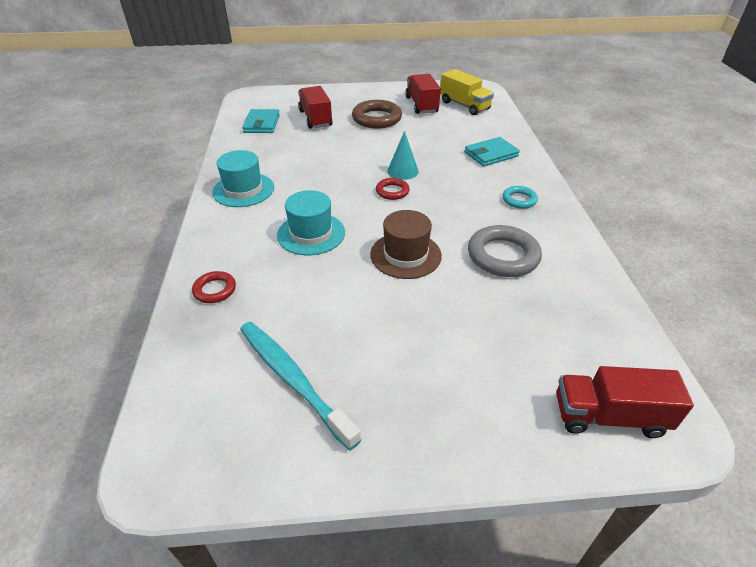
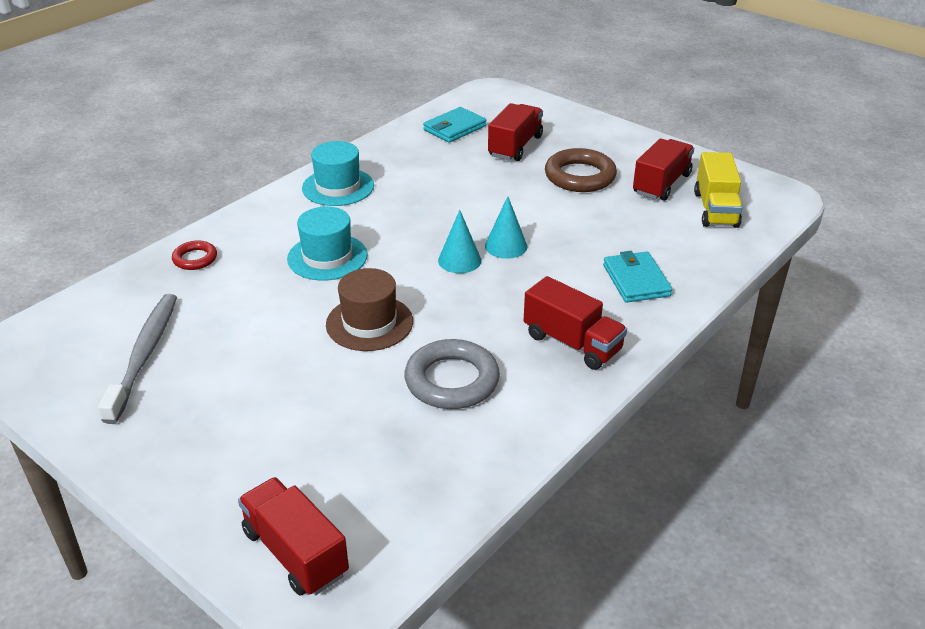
camera: 45 degrees right, 5 degrees down
turquoise toothbrush [240,322,361,450] -> grey toothbrush [98,294,177,424]
red ring [376,178,410,200] -> turquoise cone [438,210,482,273]
turquoise wallet [465,137,520,167] -> turquoise wallet turned 60 degrees clockwise [603,251,672,303]
turquoise ring [502,186,538,209] -> red truck [524,276,627,370]

